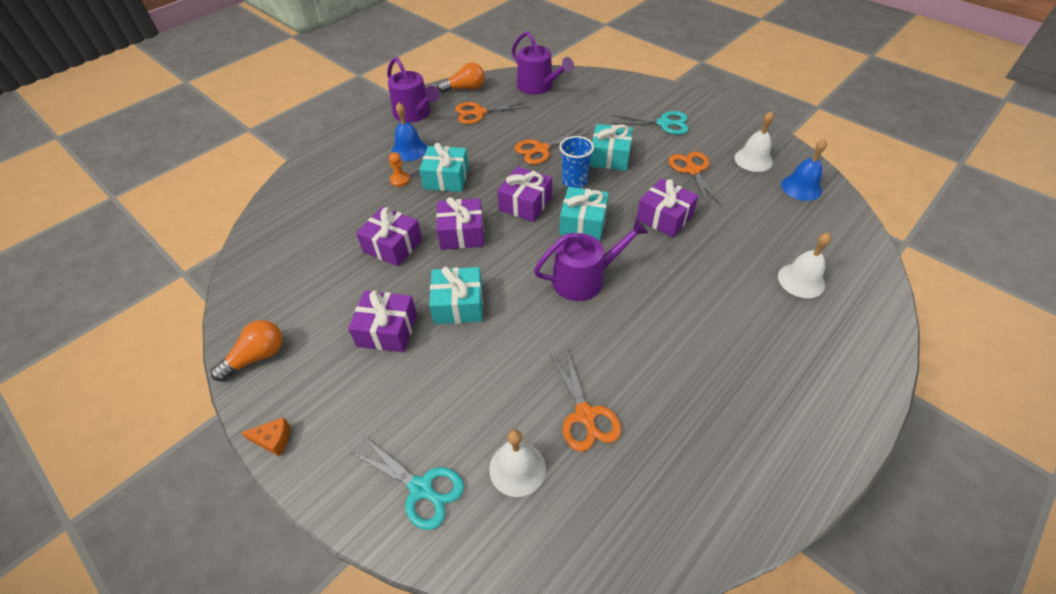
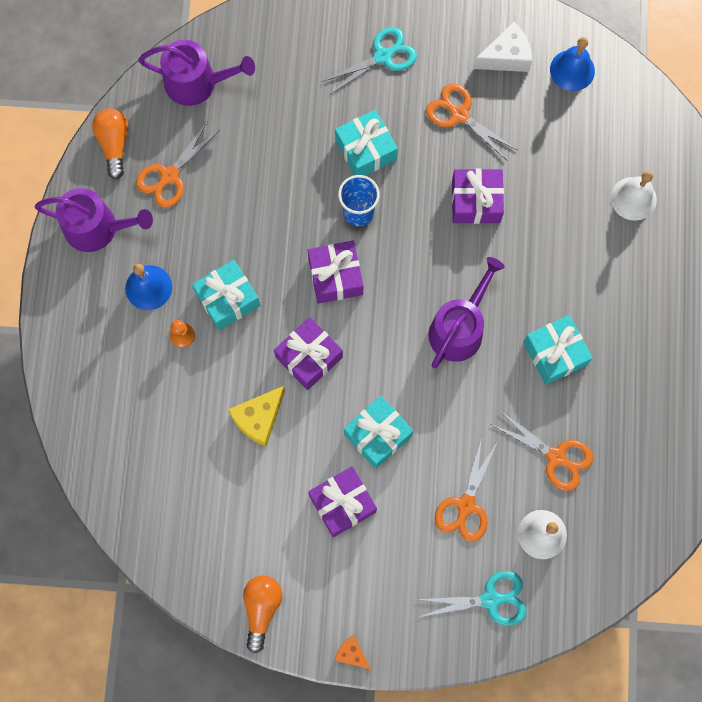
camera: 40 degrees left, 25 degrees up
orange cheese [241,417,290,457] -> orange cheese turned 105 degrees counterclockwise [334,635,371,670]
purple gift [356,207,422,266] -> yellow cheese [228,386,285,447]
orange light bulb [437,63,485,93] -> orange light bulb turned 45 degrees counterclockwise [92,109,129,180]
orange scissors [514,128,589,165] -> orange scissors moved to [435,436,498,542]
turquoise gift [560,187,609,241] -> turquoise gift moved to [523,315,593,385]
white bell [734,111,774,172] -> white cheese [473,22,532,72]

